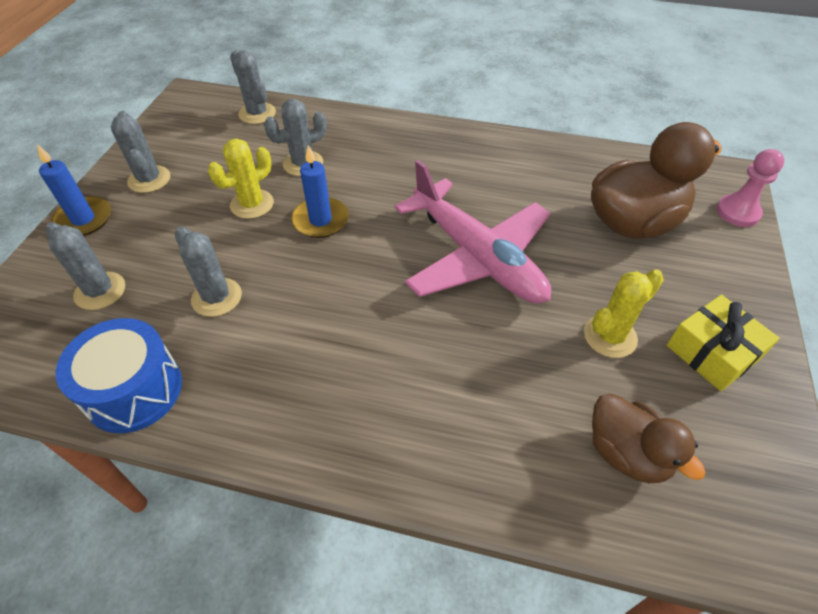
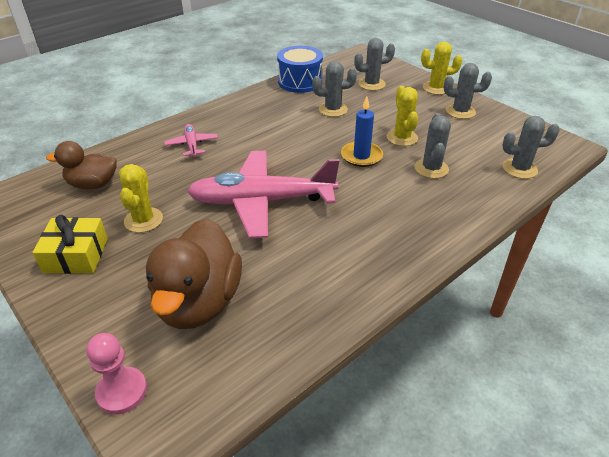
camera: 125 degrees right, 10 degrees down
blue candle [37,144,111,236] -> yellow cactus [421,42,462,95]
none -> pink plane [164,124,218,157]

